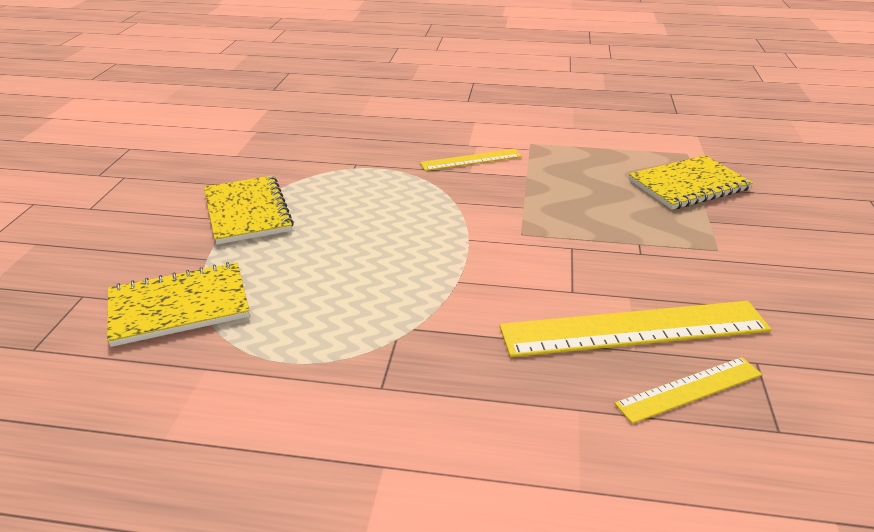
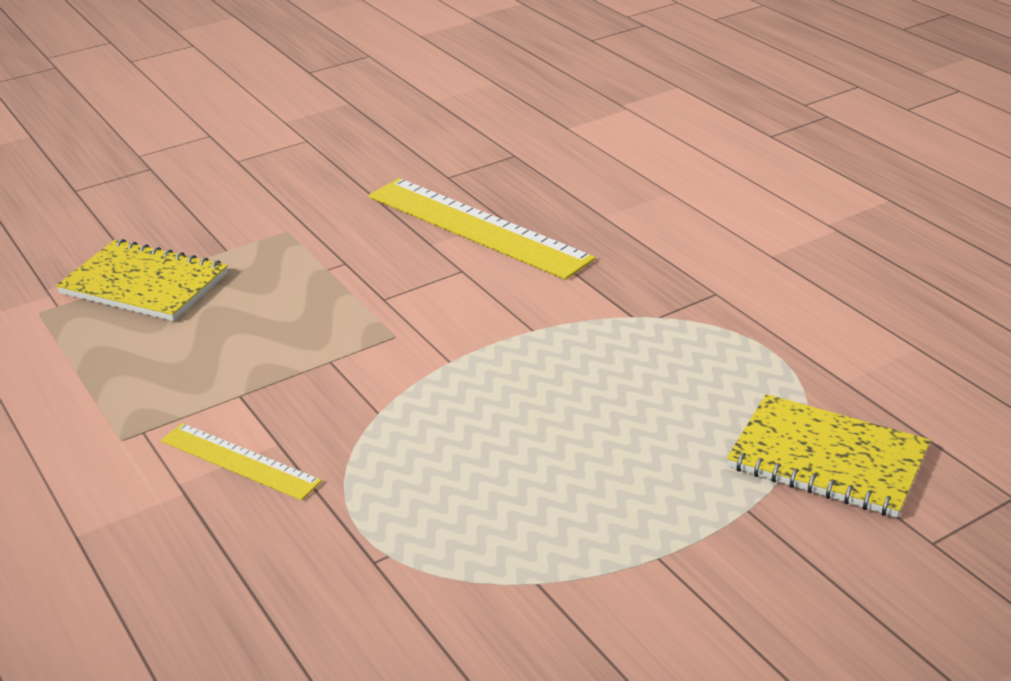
camera: 130 degrees left, 0 degrees up
yellow notebook [204,175,294,245] -> none
yellow ruler [614,357,762,424] -> none

